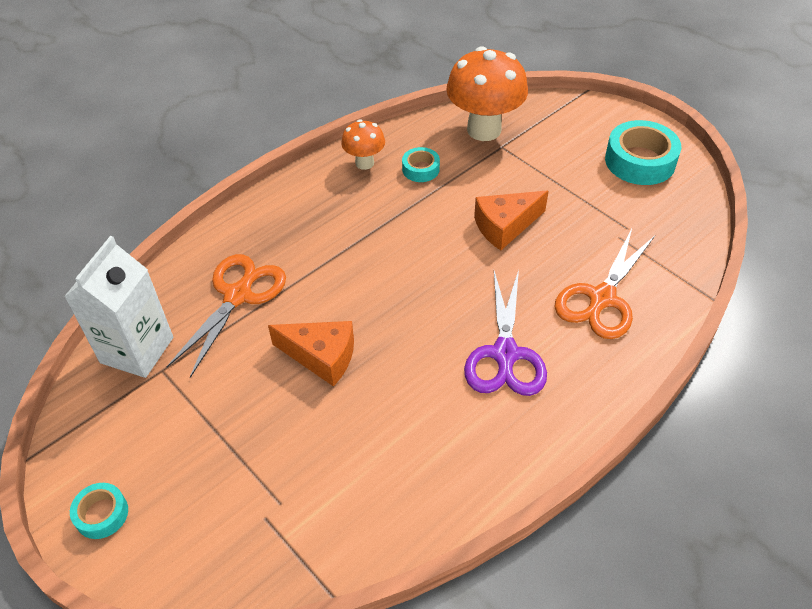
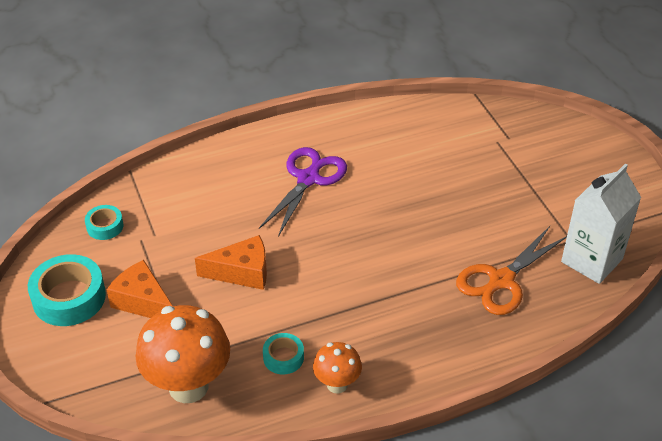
camera: 160 degrees left, 5 degrees down
turquoise tape [70,483,128,539] -> turquoise tape moved to [85,205,124,240]
orange cheese [268,321,354,387] -> orange cheese moved to [107,260,173,318]
orange scissors [554,229,655,339] -> none

